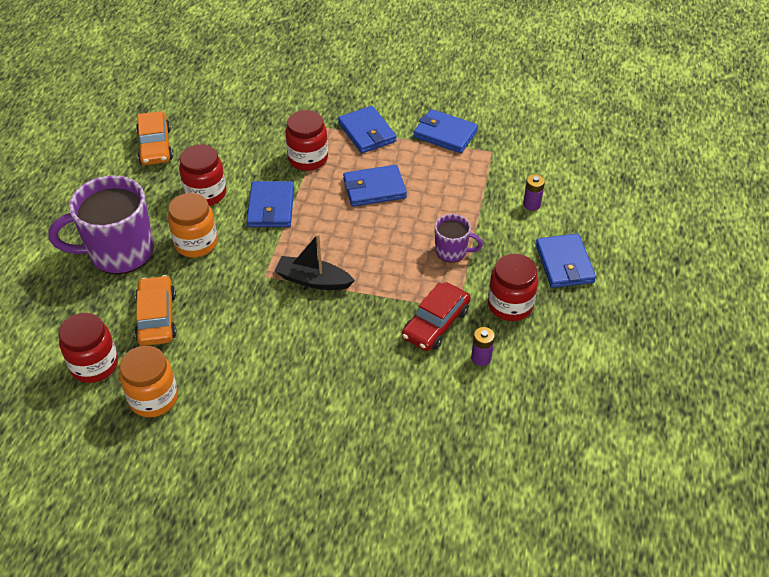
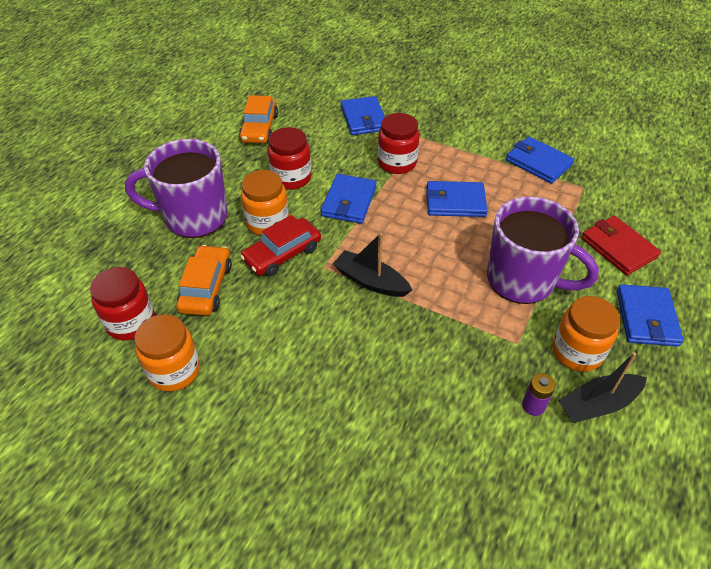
camera: 15 degrees right, 0 degrees up
blue wallet [338,106,397,153] -> blue wallet moved to [341,96,385,135]
red car [402,282,471,351] -> red car moved to [240,215,321,277]
purple mug [435,214,483,263] -> purple mug [487,197,599,304], size x2.01
red jar [488,254,538,321] -> orange jar [553,296,620,372]
purple battery [523,174,545,211] -> red wallet [581,216,661,275]
none -> black boat [558,352,647,423]

